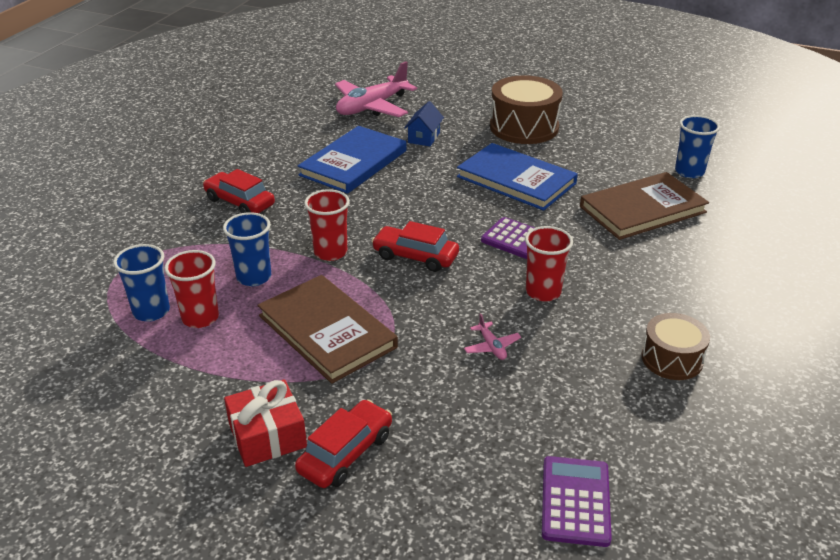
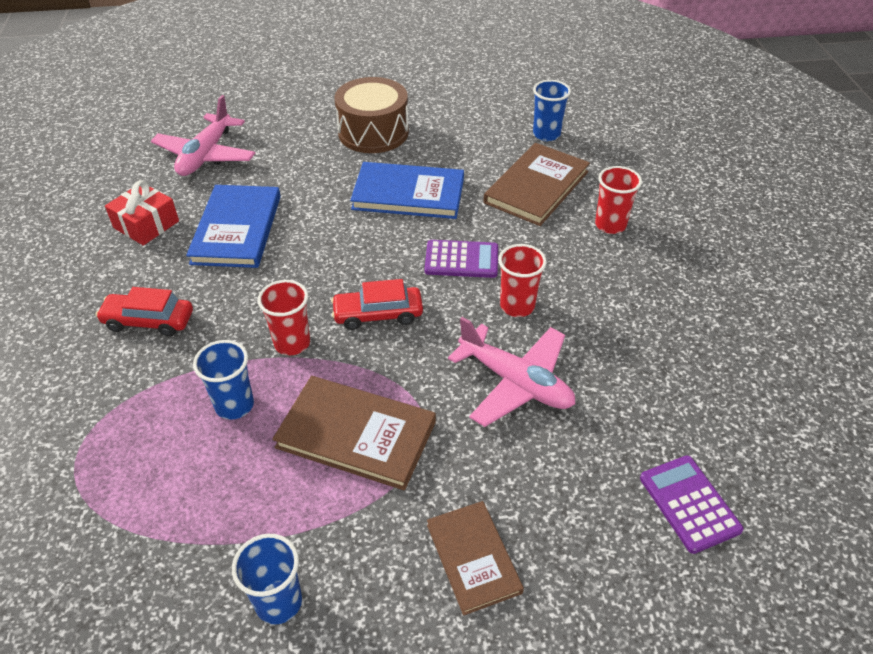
camera: 30 degrees left, 10 degrees up
blue cup [113,244,170,322] -> blue cup moved to [232,534,302,624]
red cup [164,250,219,328] -> red cup moved to [595,166,642,234]
red gift [224,379,307,467] -> red gift moved to [105,180,179,246]
red car [295,399,392,488] -> brown book [427,501,524,616]
blue house [404,101,444,146] -> none
pink plane [464,314,521,360] -> pink plane [448,317,575,427], size x2.40
brown drum [641,313,710,380] -> none

